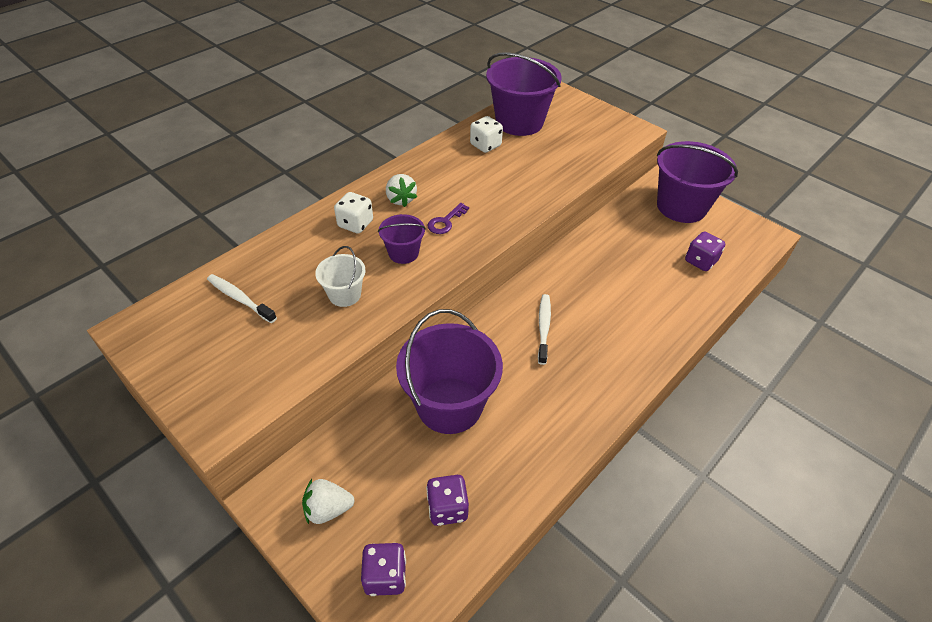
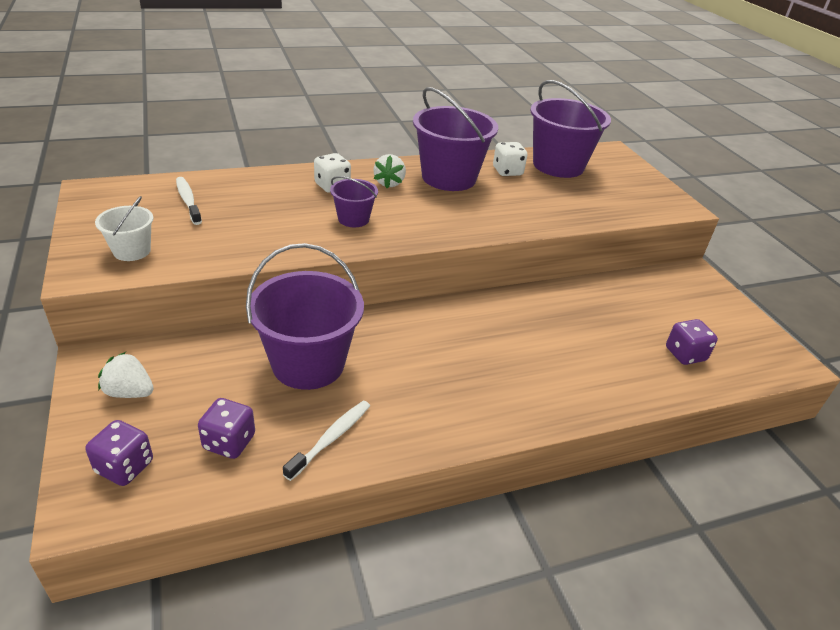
camera: 25 degrees right, 10 degrees down
white bucket [315,246,366,307] -> white bucket moved to [95,196,154,261]
purple key [428,203,469,234] -> none
white toothbrush [538,294,551,365] -> white toothbrush moved to [283,401,370,481]
purple bucket [657,141,738,223] -> purple bucket moved to [413,87,498,191]

